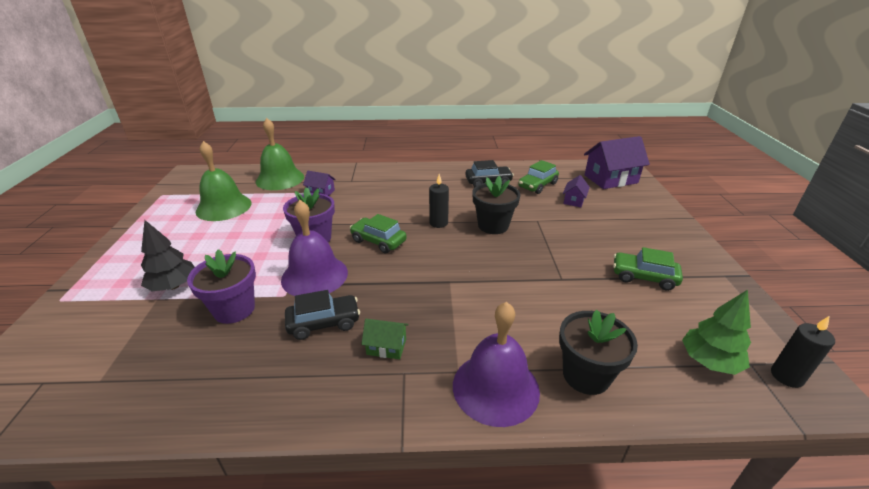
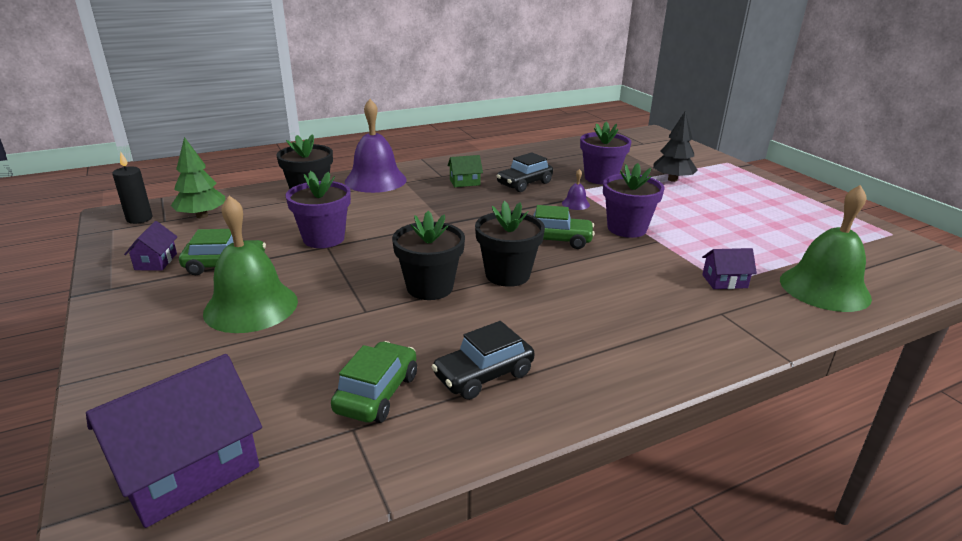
camera: 155 degrees right, 5 degrees down
green bell [196,141,252,221] -> green bell moved to [203,196,298,333]
purple bell [281,200,348,296] -> purple bell [562,169,590,210], size x0.43
black candle [429,174,449,228] -> black flower pot [475,201,545,287]
purple house [563,175,590,207] -> purple house moved to [124,221,178,271]
none -> purple flower pot [285,171,351,248]

